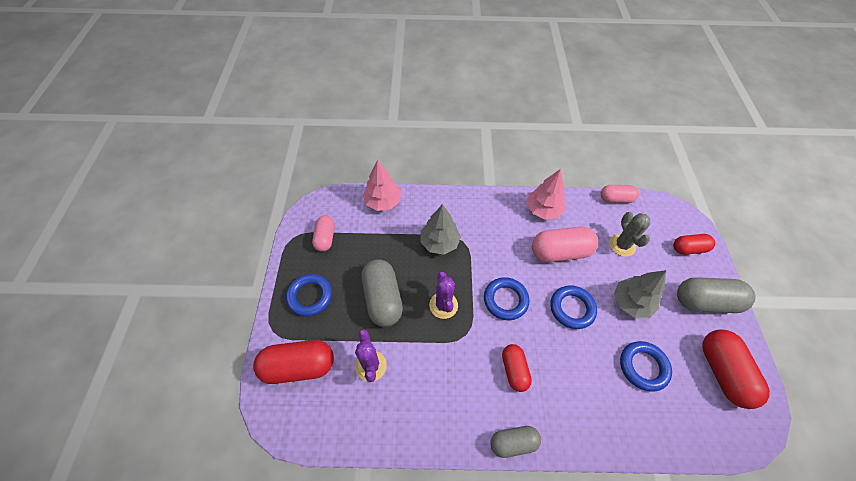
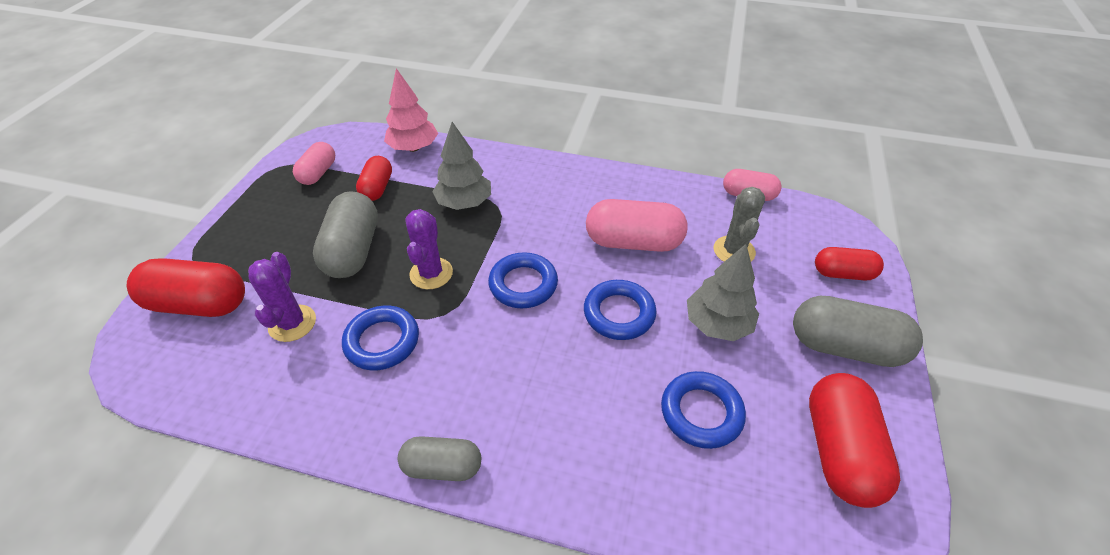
camera: 15 degrees right, 10 degrees down
blue ring [286,274,332,317] -> blue ring moved to [342,306,419,370]
red capsule [502,344,532,392] -> red capsule moved to [356,156,392,201]
pink tree [526,169,566,220] -> none

